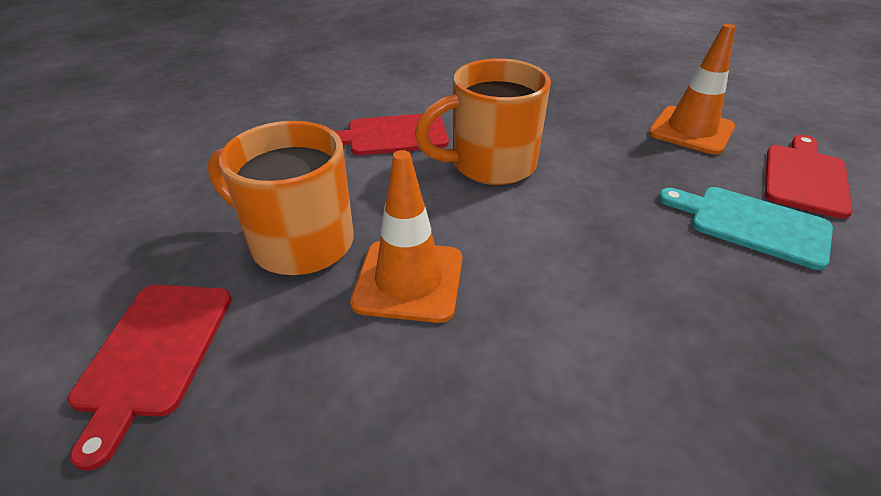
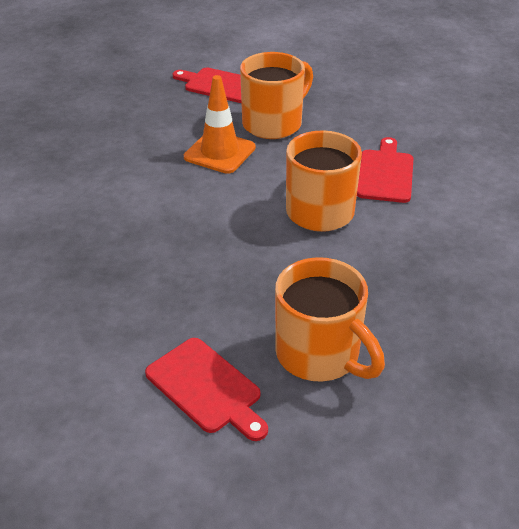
camera: 110 degrees right, 0 degrees up
orange traffic cone [649,24,735,155] -> orange mug [275,257,385,382]
turquoise cutting board [658,187,833,270] -> none

